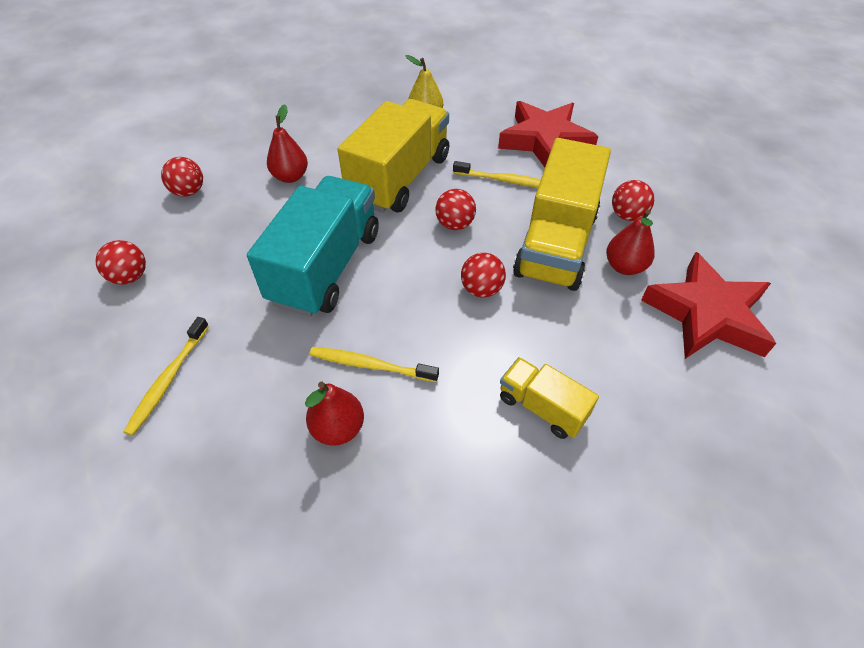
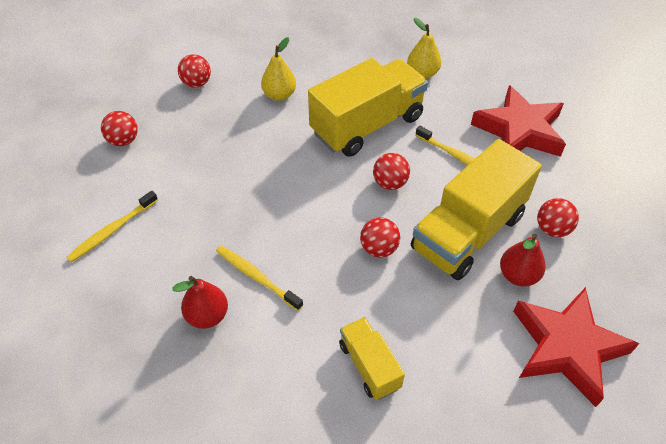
camera: 25 degrees right, 0 degrees up
turquoise truck [247,176,379,317] -> none
red pear [267,104,308,183] -> yellow pear [261,37,296,101]

